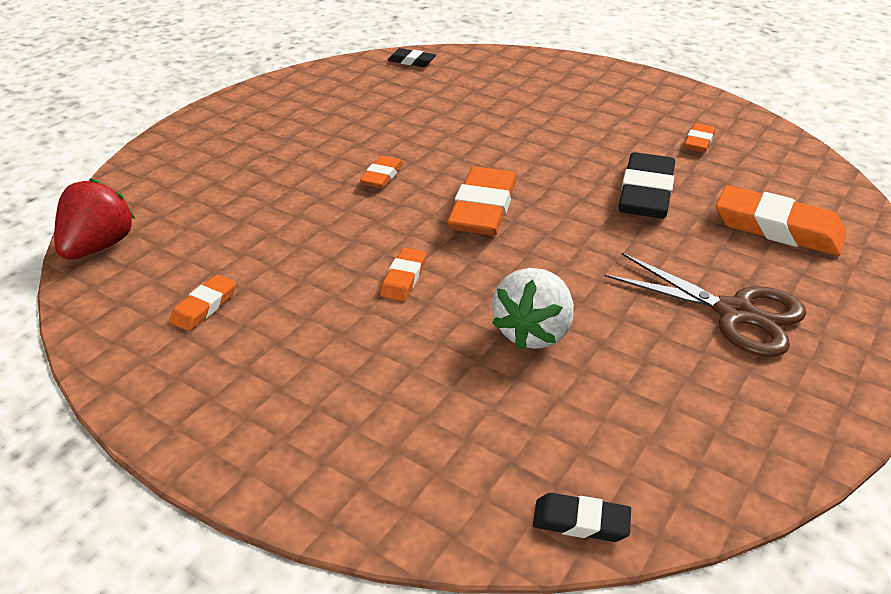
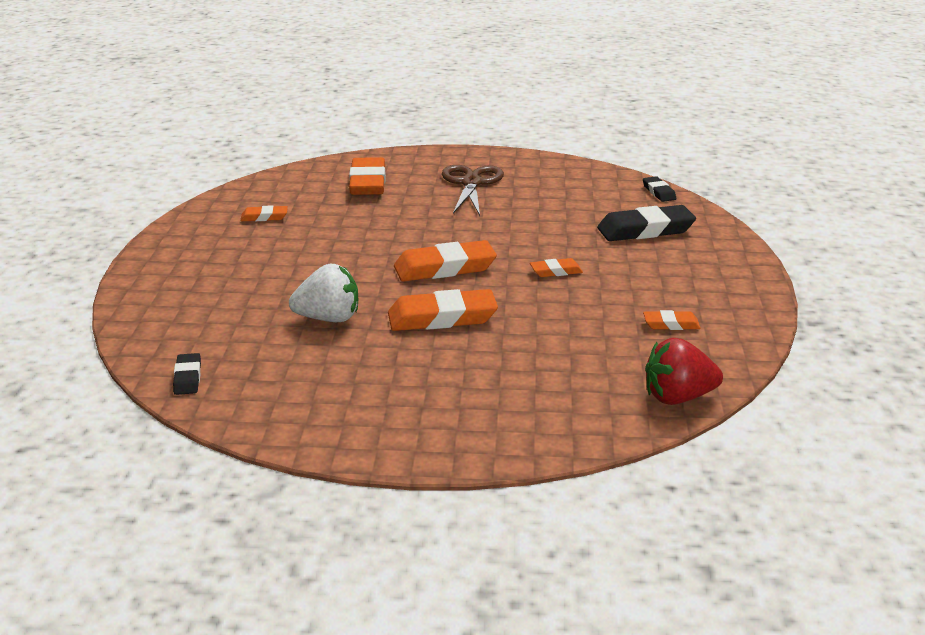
camera: 120 degrees left, 10 degrees down
orange eraser [360,156,403,188] -> orange eraser [388,289,498,331], size x1.94
white strawberry [492,268,574,350] -> white strawberry moved to [289,264,358,322]
black eraser [618,152,675,219] -> black eraser moved to [597,205,696,241]

